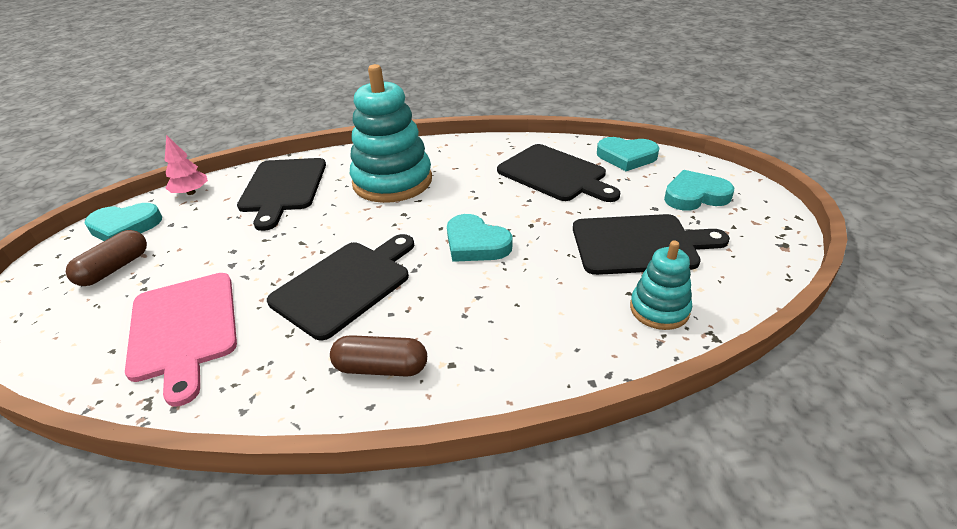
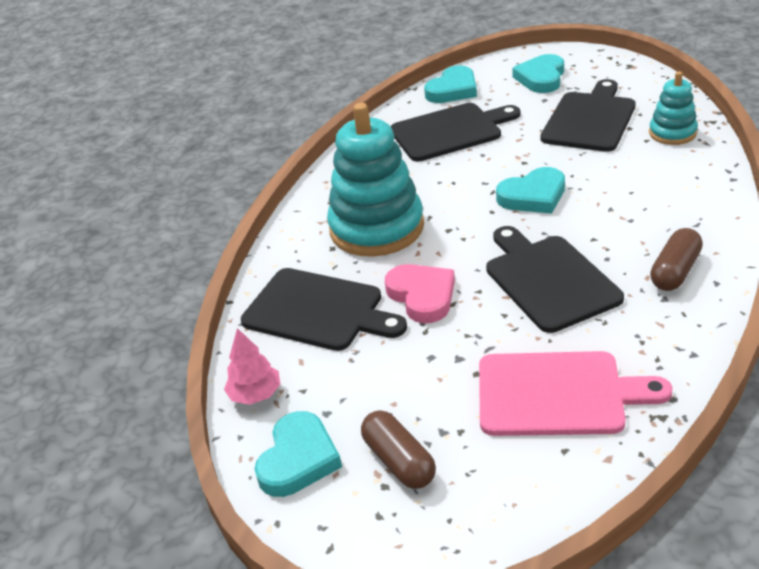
camera: 60 degrees left, 0 degrees up
none -> pink heart [385,264,455,323]

